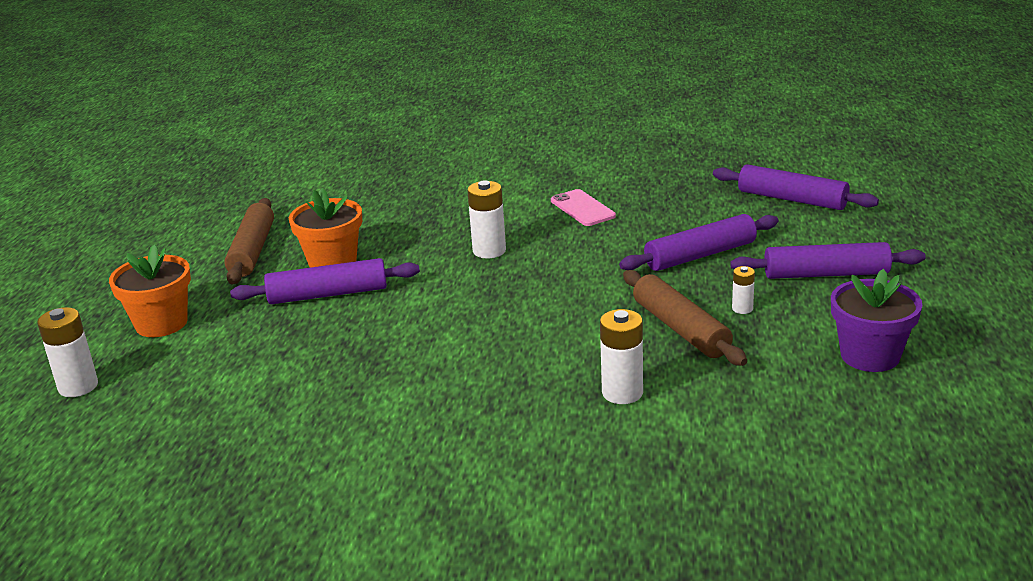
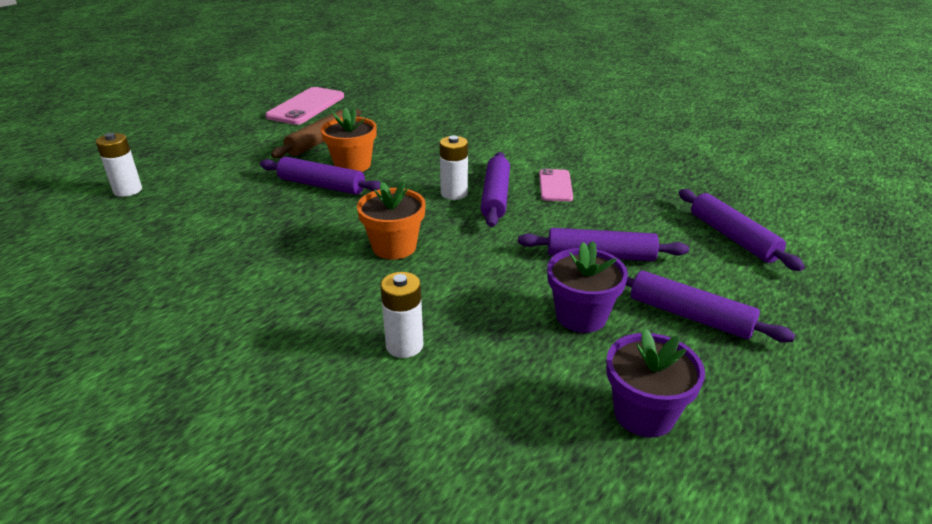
camera: 30 degrees right, 5 degrees up
orange flower pot [109,245,191,337] -> orange flower pot moved to [357,181,426,260]
brown rolling pin [623,270,747,366] -> none
white battery [732,266,755,314] -> purple flower pot [547,241,628,333]
none -> pink phone [265,87,344,125]
none -> purple rolling pin [481,152,510,227]

